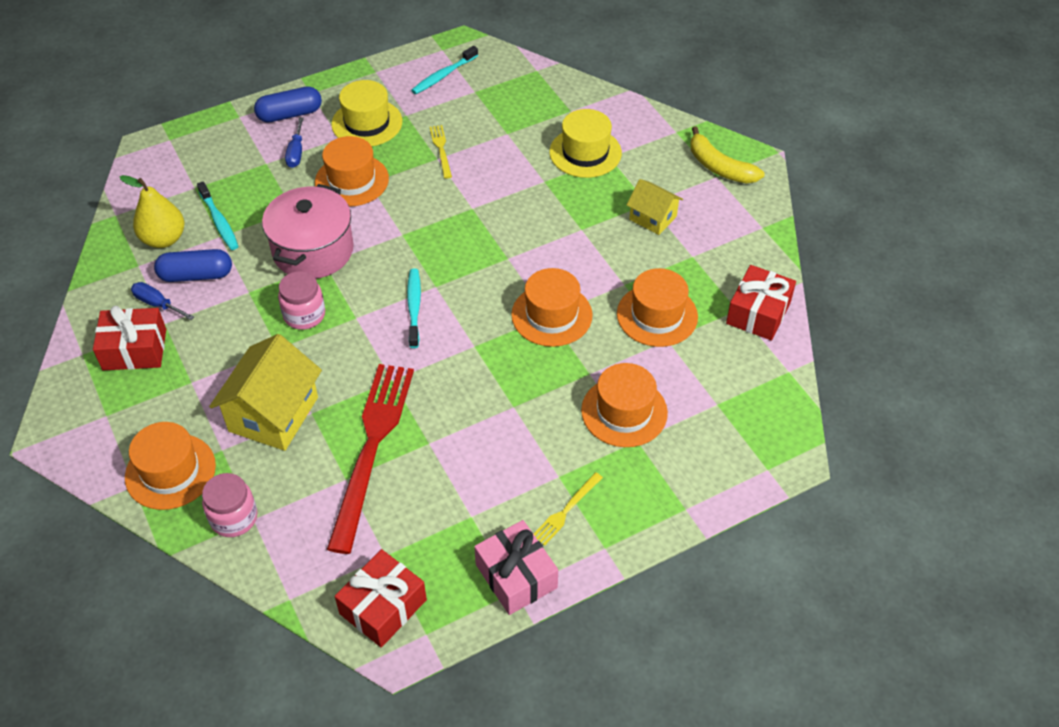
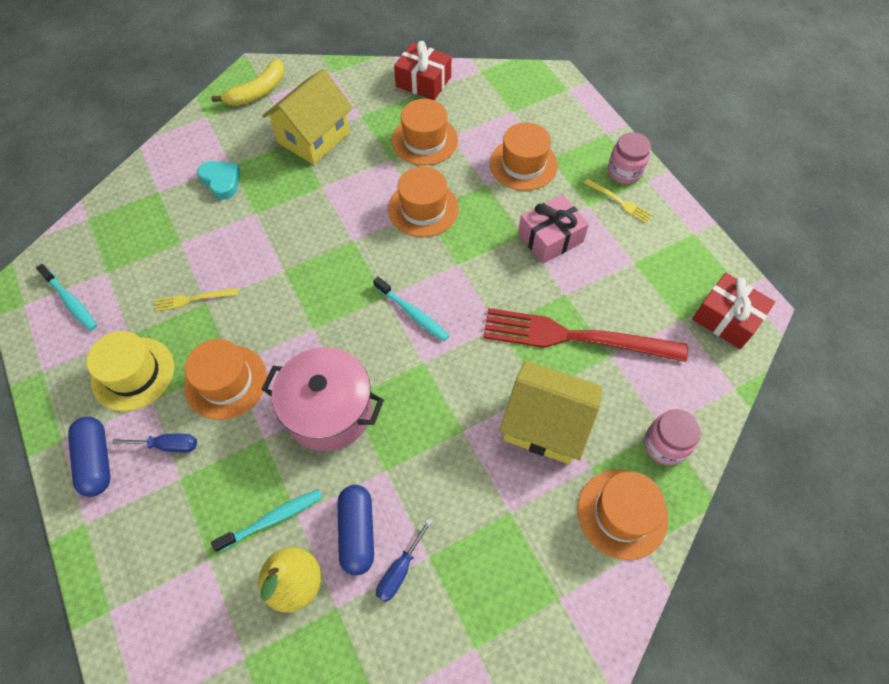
camera: 90 degrees left, 10 degrees up
red gift [93,306,166,371] -> none
pink jar [278,271,325,330] -> pink jar moved to [608,132,651,184]
turquoise toothbrush [407,269,421,348] -> turquoise toothbrush turned 135 degrees counterclockwise [373,277,449,341]
pink gift [474,520,558,615] -> pink gift moved to [518,194,589,264]
yellow hat [549,109,622,178] -> turquoise heart [197,161,241,200]
yellow house [627,179,683,235] -> yellow house [262,69,353,165], size x1.73

